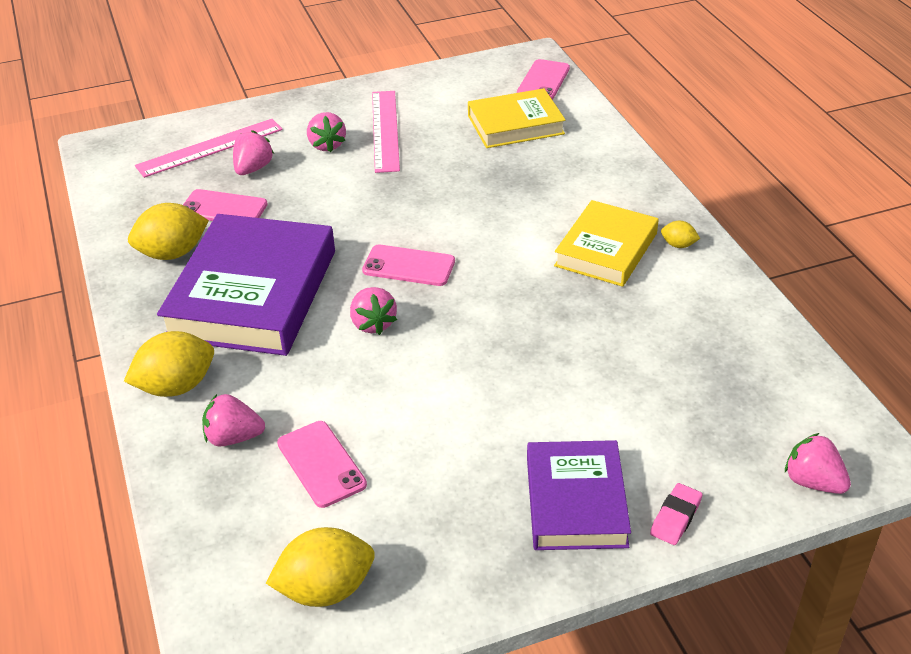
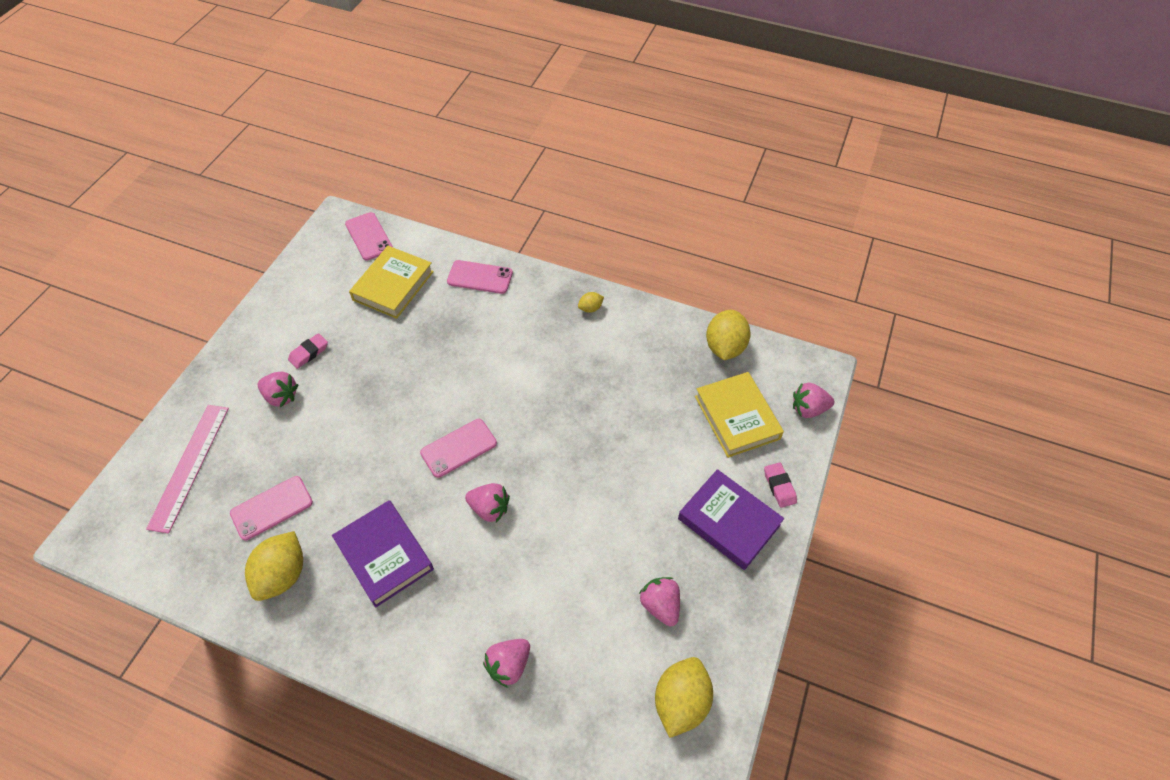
camera: 50 degrees left, 15 degrees up
yellow lemon [124,331,214,397] -> yellow lemon moved to [706,310,751,360]
purple book [157,214,335,356] -> purple book [332,500,434,608], size x0.60
pink strawberry [233,130,274,175] -> pink strawberry moved to [639,577,680,627]
pink phone [277,421,367,508] -> pink phone moved to [447,260,513,294]
pink ruler [372,91,400,173] -> pink eraser [288,333,328,369]
yellow book [554,200,659,287] -> yellow book moved to [695,372,784,458]

